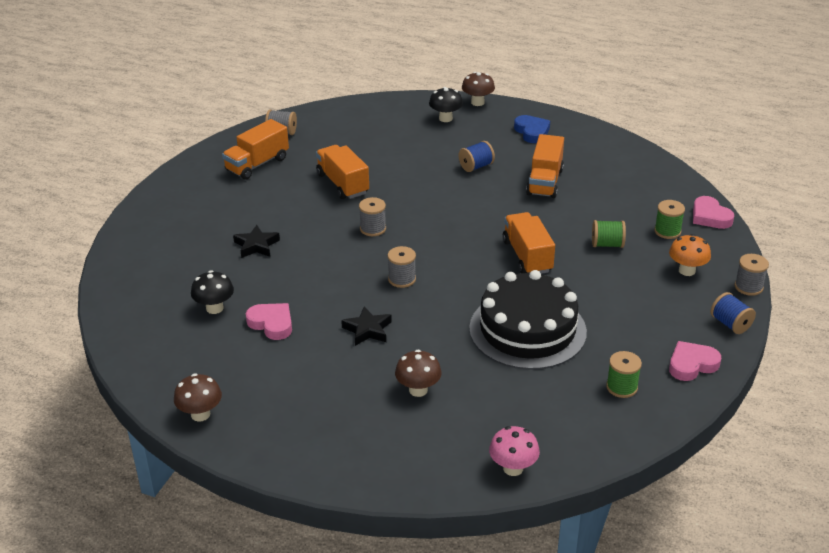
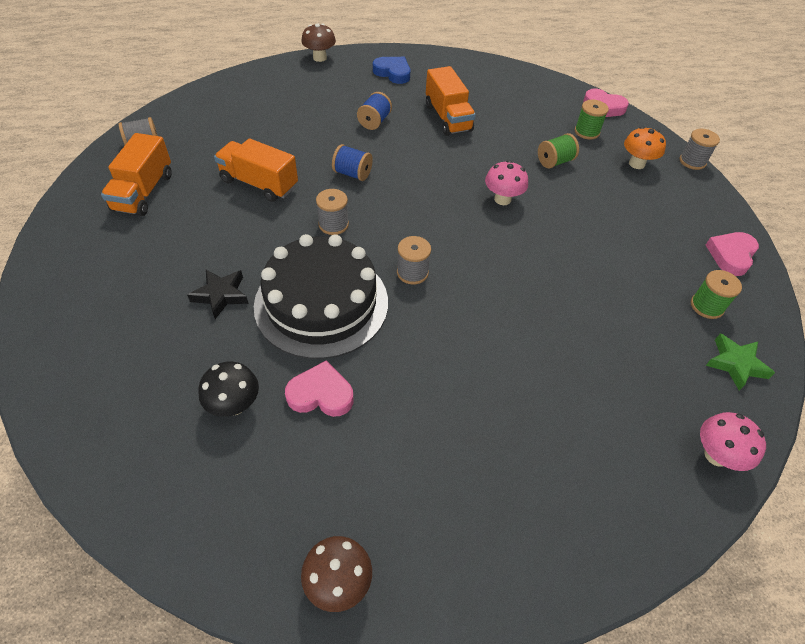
camera: 35 degrees left, 15 degrees up
black star [341,306,392,346] -> none
brown mushroom [395,350,442,397] -> none
black mushroom [429,87,463,122] -> none
black cake [469,270,587,370] -> black cake moved to [254,234,388,359]
orange truck [503,212,555,274] -> pink mushroom [485,160,528,205]
blue spool [710,292,756,334] -> blue spool moved to [332,144,373,181]
none -> green star [705,333,775,390]

